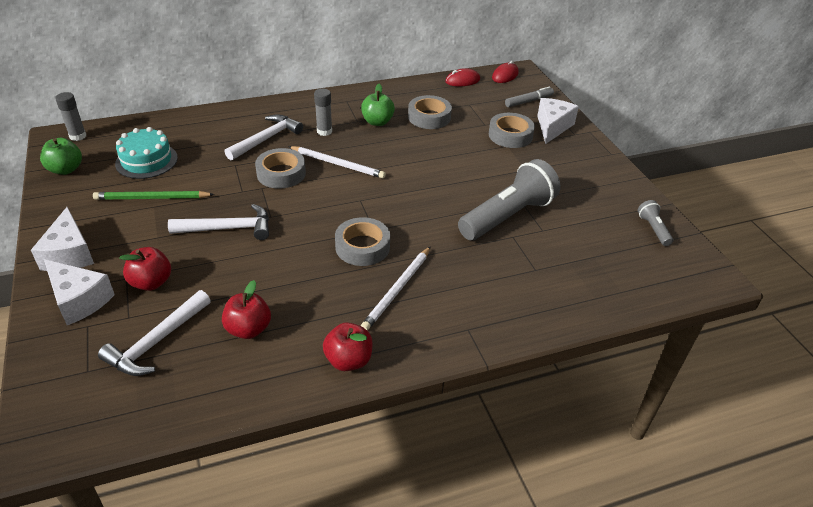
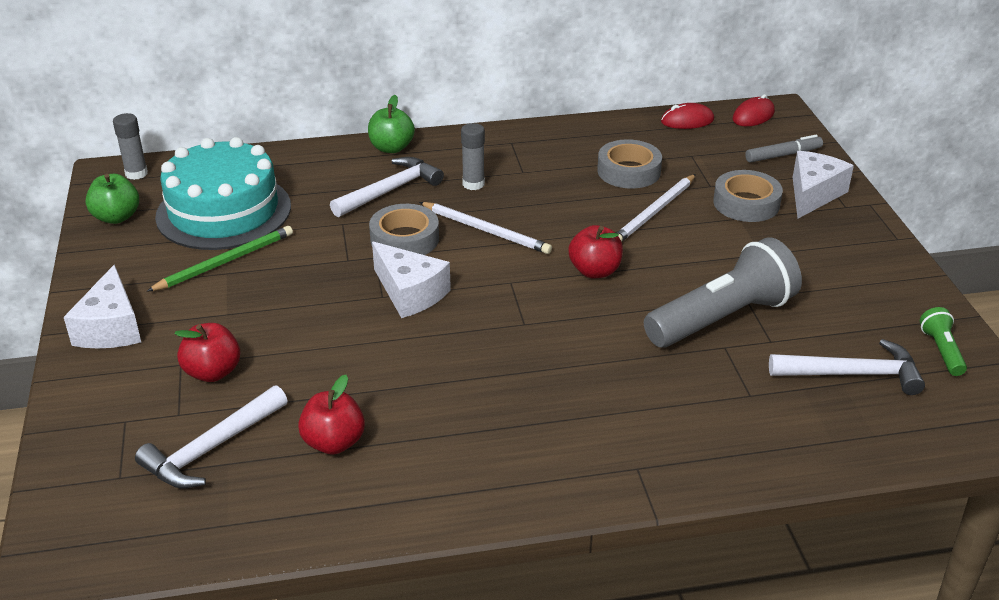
camera: 10 degrees right, 5 degrees down
white cheese [44,259,115,325] -> white cheese moved to [372,242,451,318]
green pencil [93,191,215,200] -> green pencil turned 135 degrees clockwise [146,226,293,292]
turquoise cake [115,127,178,179] -> turquoise cake [155,137,291,250], size x1.61
white hammer [168,204,269,240] -> white hammer moved to [769,339,925,395]
red apple [323,322,373,371] -> red apple moved to [568,225,623,278]
grey tape [335,217,390,266] -> none
green apple [361,84,395,126] -> green apple moved to [368,95,415,153]
white pencil [361,246,431,331] -> white pencil moved to [617,174,696,242]
grey flashlight [638,200,673,246] -> green flashlight [920,307,967,376]

